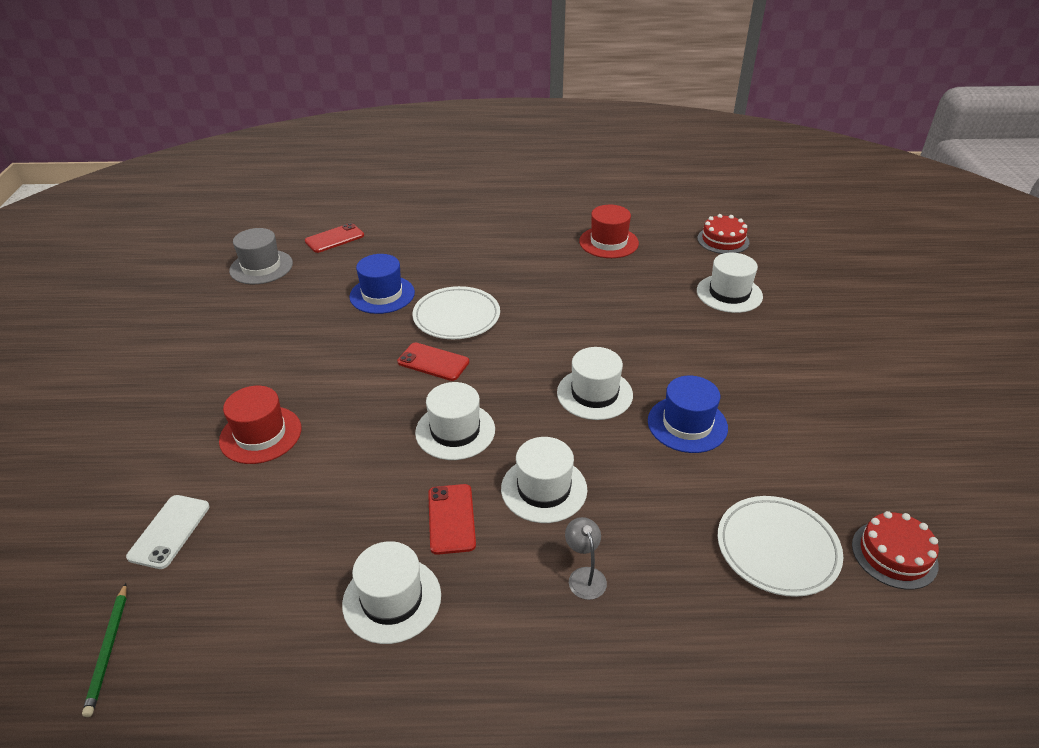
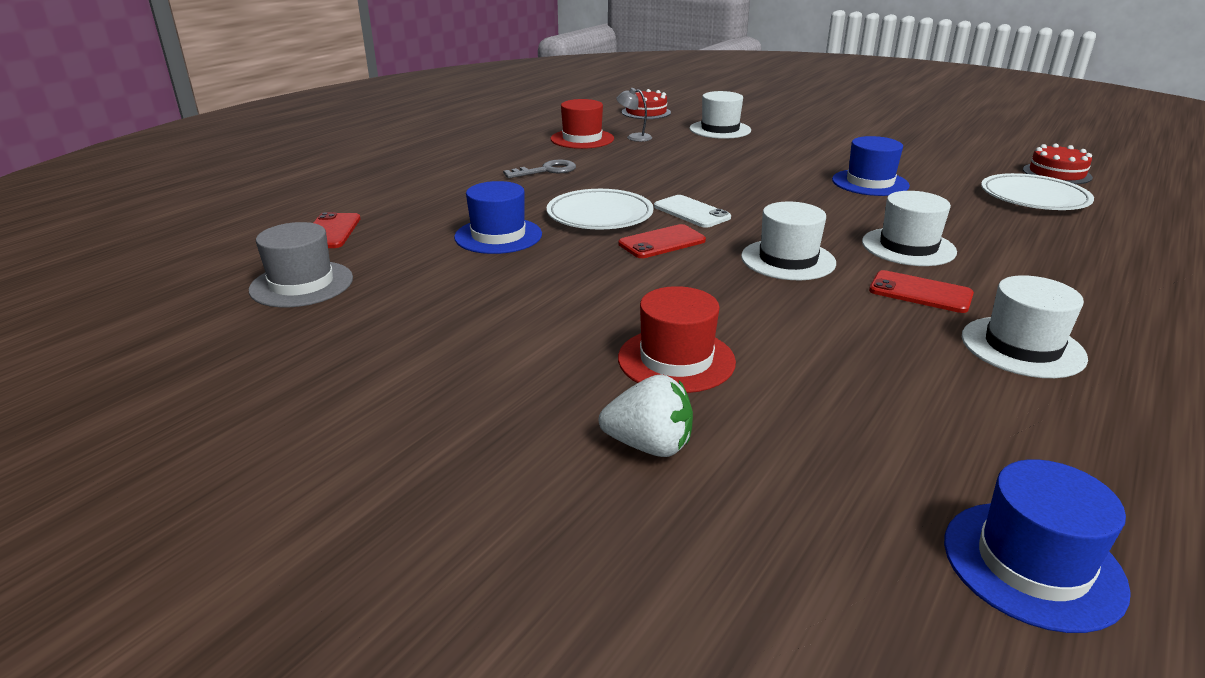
camera: 55 degrees left, 10 degrees down
green pencil [82,583,127,717] -> blue hat [944,459,1131,633]
white phone [126,495,210,569] -> white phone moved to [654,195,731,228]
white hat [557,347,633,420] -> none
grey lamp [565,517,607,600] -> grey lamp moved to [616,88,652,142]
none -> grey key [503,160,576,178]
none -> white strawberry [599,374,693,457]

